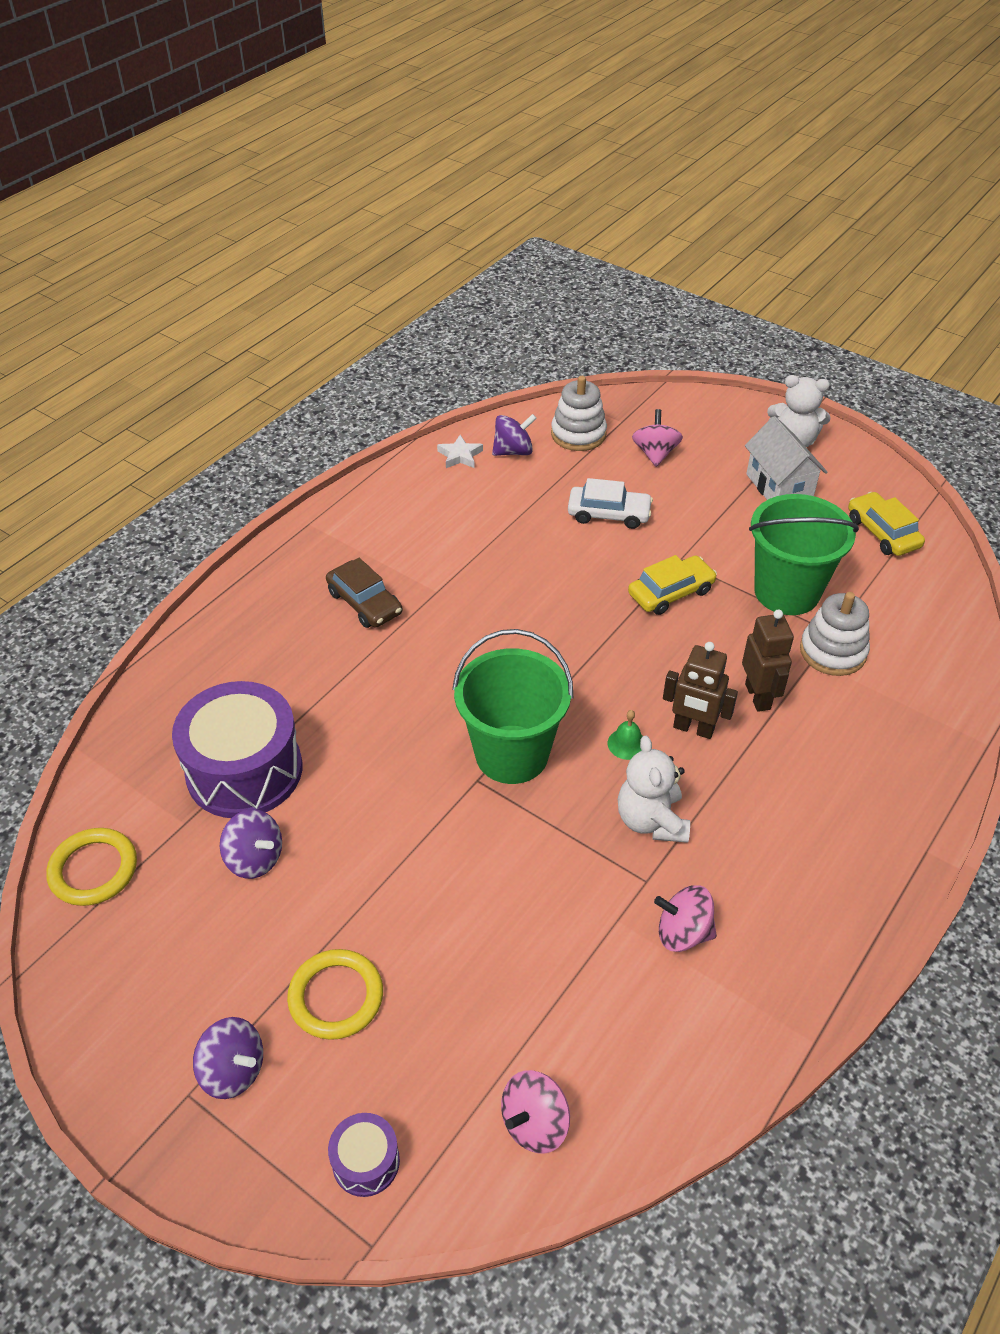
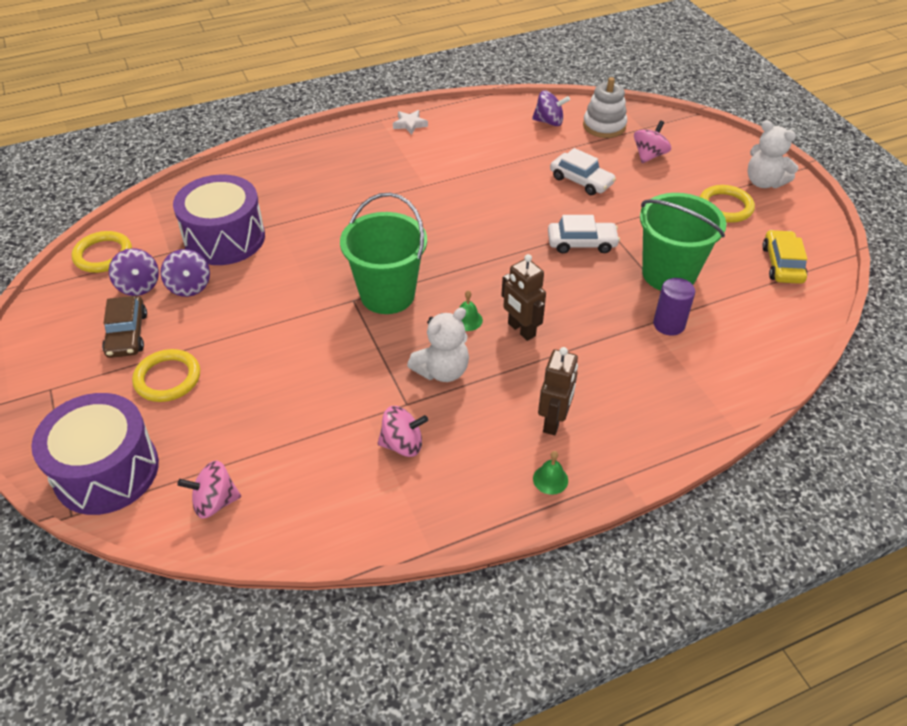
camera: 30 degrees right, 0 degrees up
purple spinning top [193,1017,263,1099] -> purple spinning top moved to [109,248,159,296]
brown car [326,558,402,628] -> brown car moved to [102,296,147,358]
purple drum [328,1113,400,1197] -> purple drum [31,393,159,515], size x2.18
white star [437,435,483,468] -> white star moved to [393,110,428,135]
white teddy bear [618,736,690,843] -> white teddy bear turned 150 degrees counterclockwise [407,307,469,382]
yellow car [628,555,717,615] -> white car [548,215,620,253]
pink spinning top [654,885,717,952] -> pink spinning top turned 135 degrees clockwise [378,406,428,457]
brown robot [742,610,794,712] -> brown robot moved to [538,347,578,435]
white house [745,416,827,500] -> yellow ring [700,185,755,223]
white stacking toy [800,592,870,676] -> purple cylinder [653,278,695,336]
none -> green bell [533,451,568,495]

